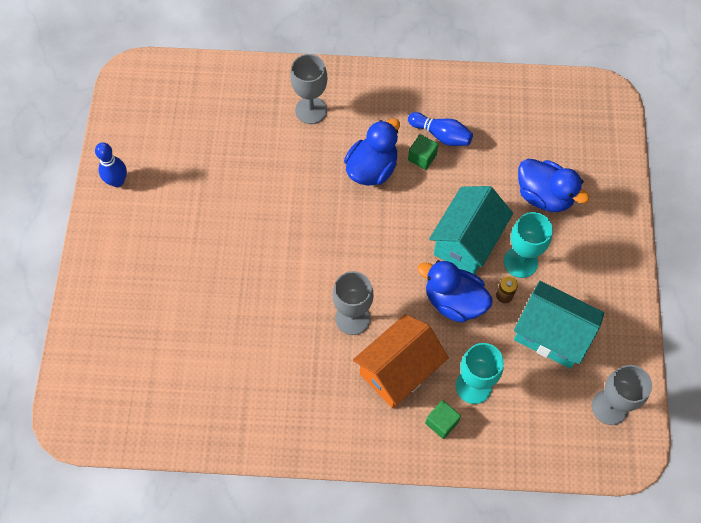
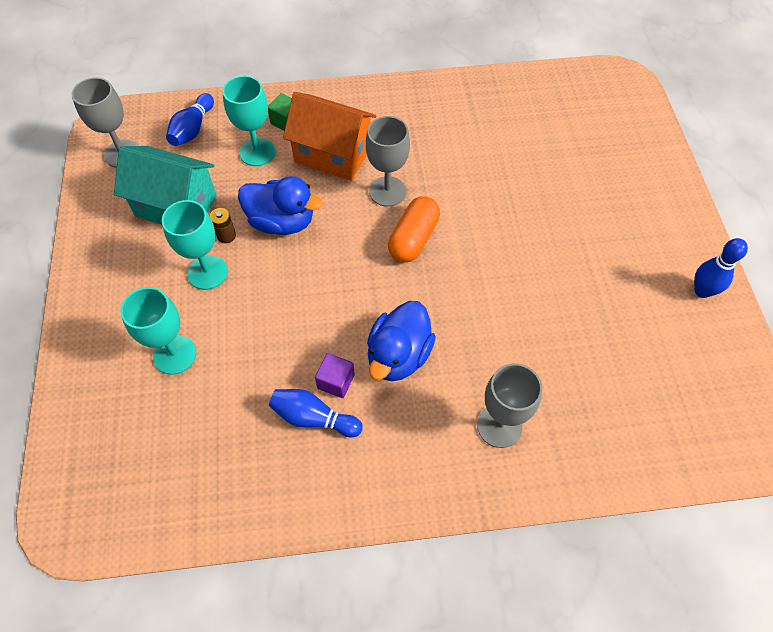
camera: 170 degrees right, 5 degrees down
orange house [353,314,449,408] -> orange house turned 75 degrees clockwise [283,92,376,181]
green cube [408,134,439,170] -> purple cube [315,353,355,398]
turquoise house [429,186,513,275] -> none
blue duck [518,159,589,212] -> turquoise goblet [120,287,196,375]
none -> blue bowling pin [166,93,214,146]
none -> orange capsule [388,196,440,262]

